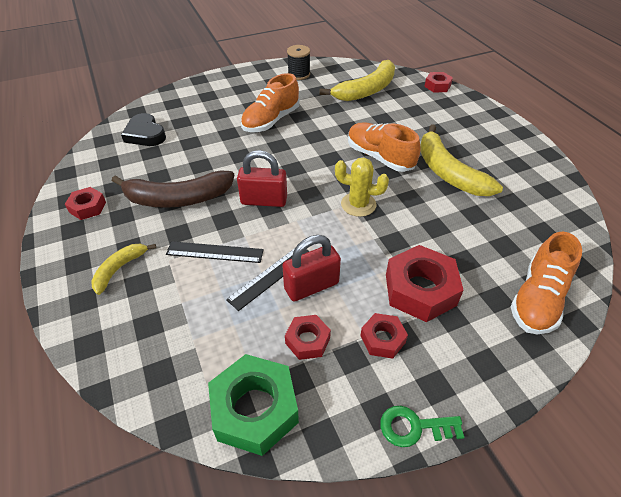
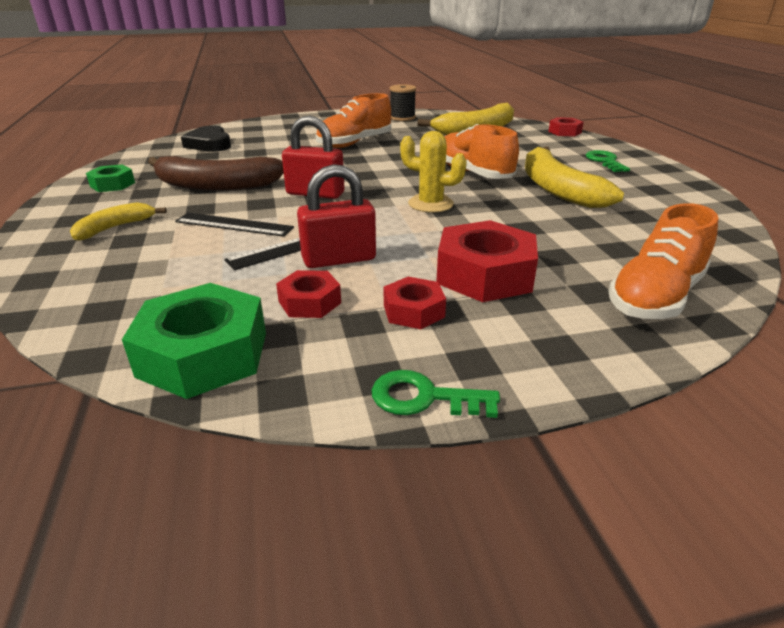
camera: 10 degrees right, 15 degrees down
red nut [65,187,106,220] -> green nut [86,164,135,192]
none -> green key [586,150,630,172]

